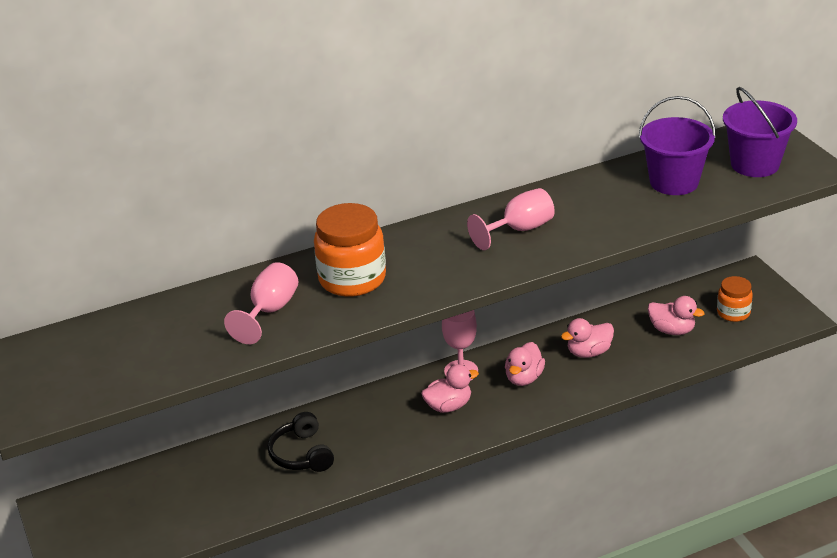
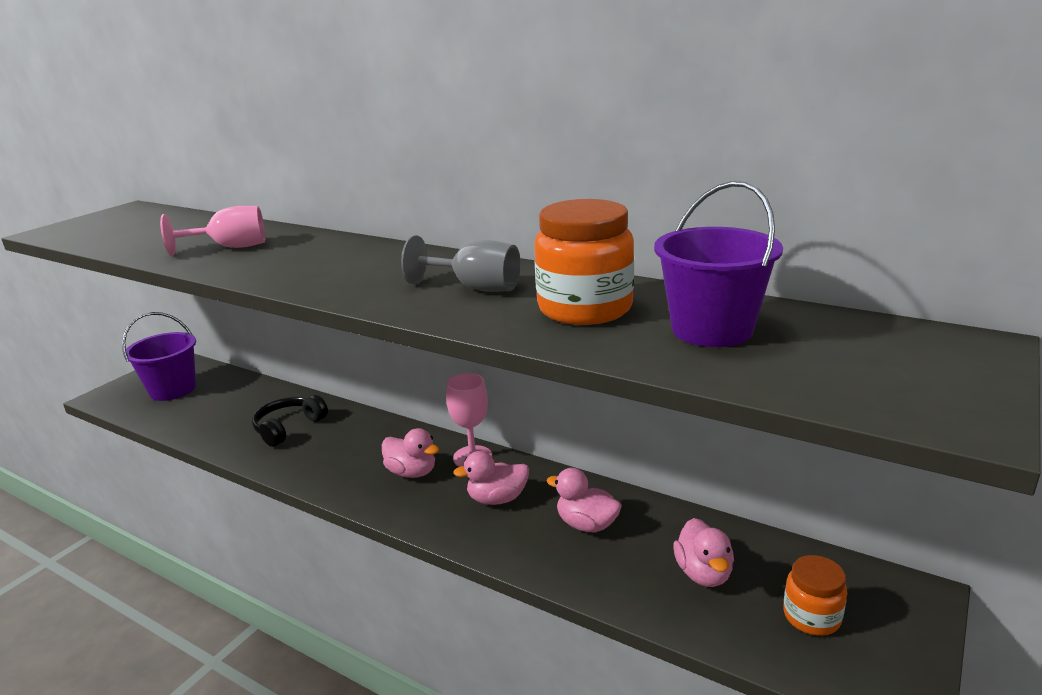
camera: 55 degrees right, 10 degrees down
orange jar [314,203,386,297] -> orange jar moved to [534,199,634,325]
pink goblet [467,188,555,250] -> grey goblet [401,235,521,292]
purple bucket [723,87,797,177] -> purple bucket moved to [122,312,196,401]

